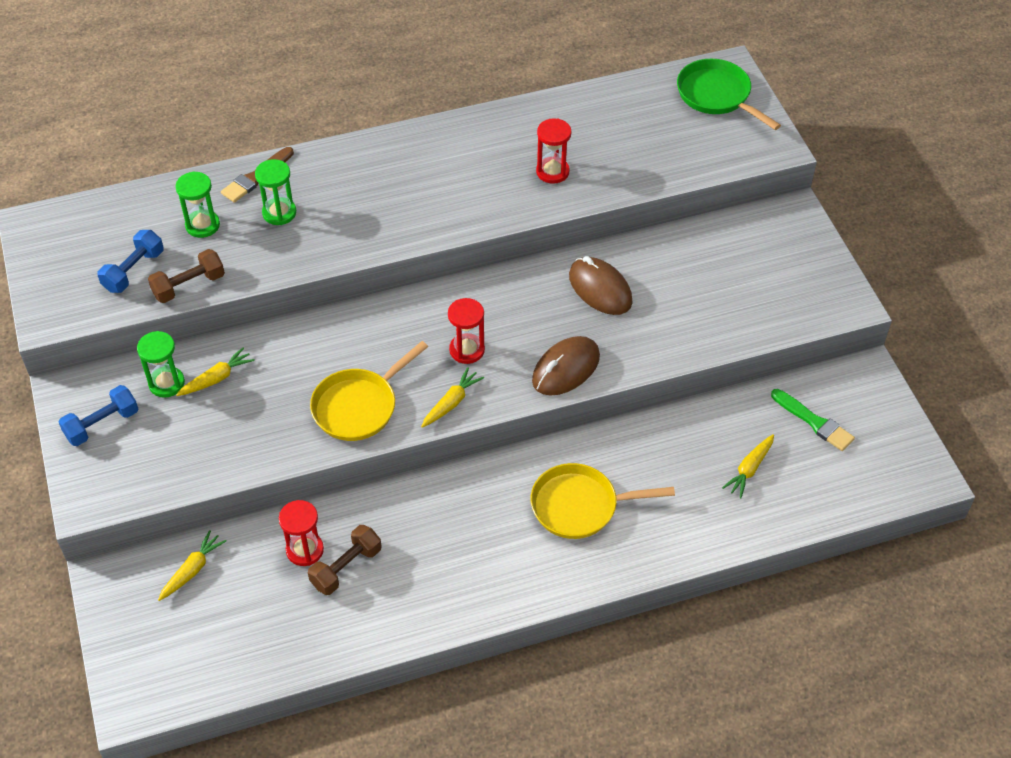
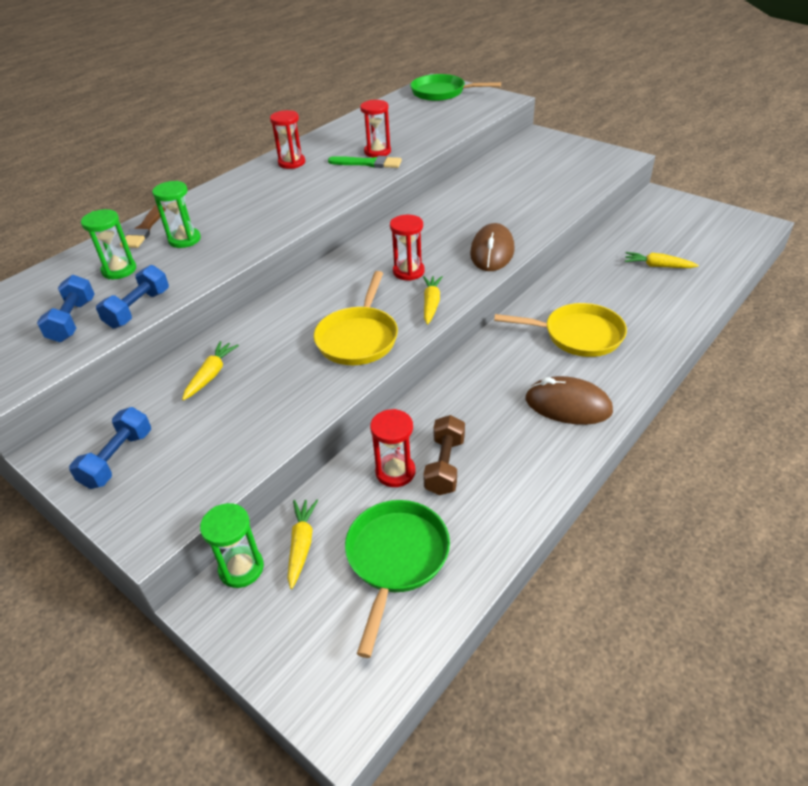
camera: 30 degrees left, 10 degrees down
green hourglass [137,331,185,398] -> green hourglass moved to [200,503,264,588]
brown dumbbell [148,249,225,303] -> blue dumbbell [96,265,169,329]
yellow pan [531,463,675,539] -> yellow pan turned 135 degrees counterclockwise [494,303,627,357]
brown mouse [569,256,632,315] -> brown mouse moved to [525,376,613,425]
yellow carrot [722,434,774,498] -> yellow carrot turned 105 degrees clockwise [625,252,699,268]
green brush [771,389,855,451] -> green brush moved to [328,156,402,168]
none -> red hourglass [270,110,305,169]
none -> green pan [345,500,450,658]

